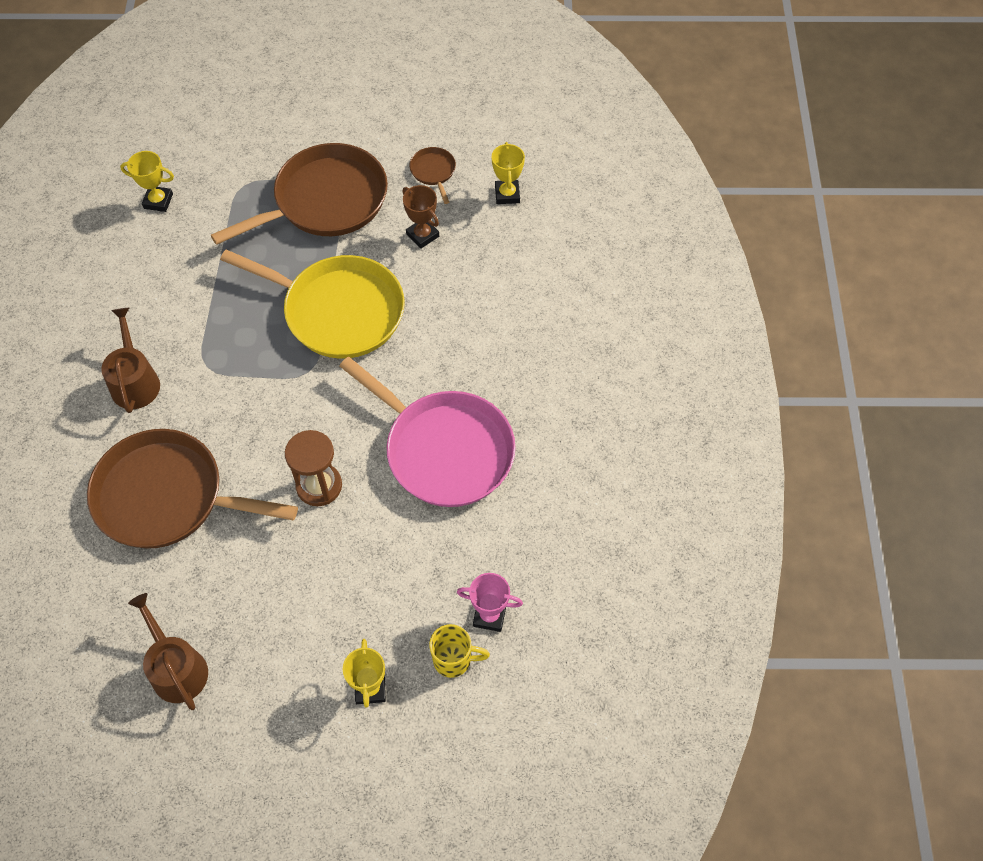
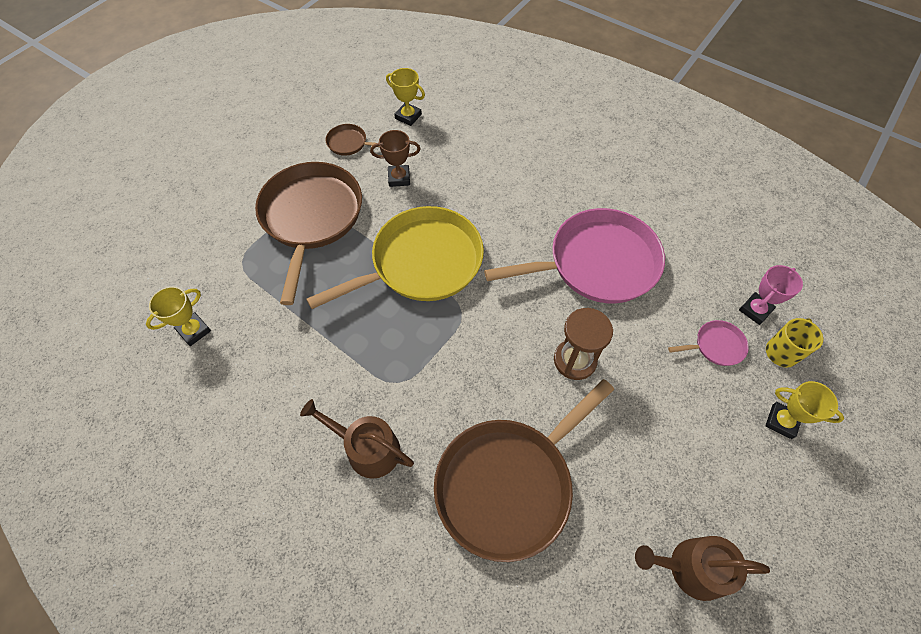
camera: 55 degrees left, 0 degrees up
none -> pink pan [668,320,749,366]

